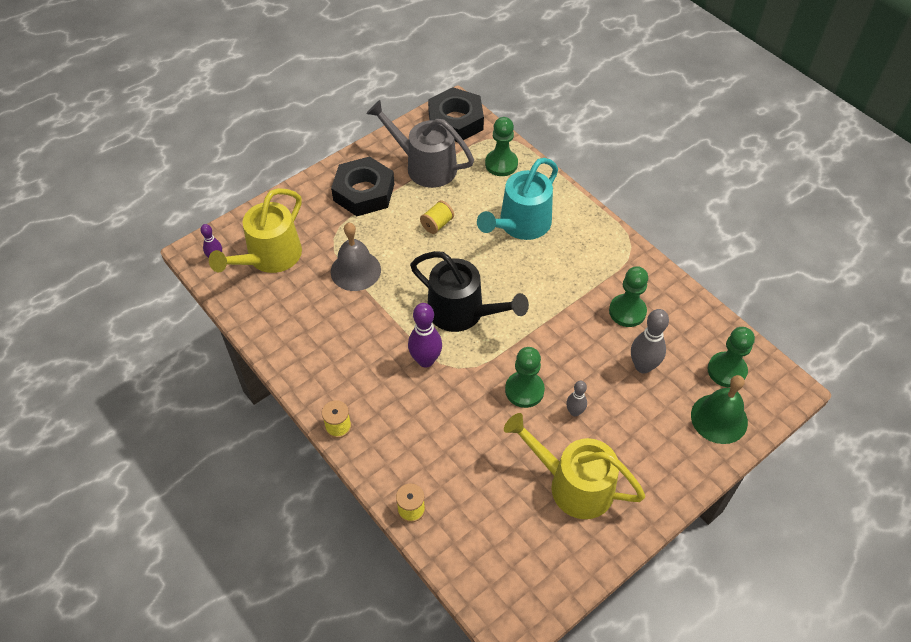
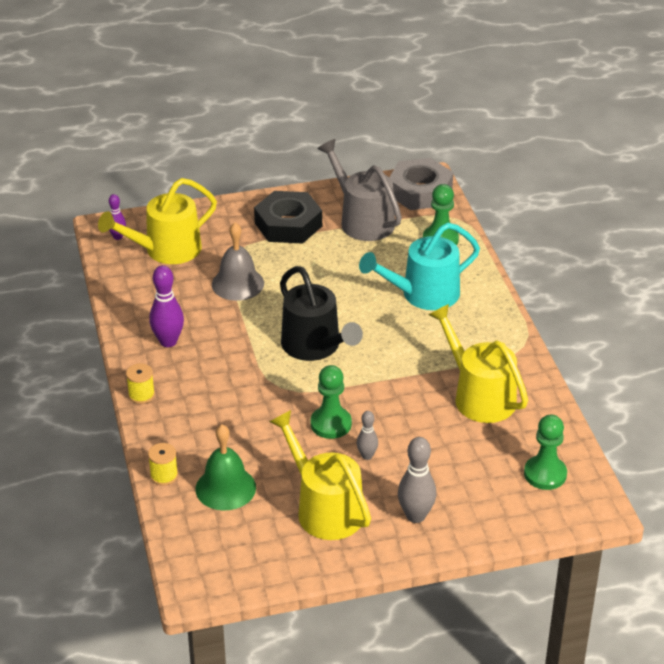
camera: 25 degrees right, 15 degrees down
purple bowling pin [408,303,442,368] -> purple bowling pin moved to [149,265,184,347]
yellow spool [420,200,454,234] -> none
black nut [428,87,484,142] -> grey nut [389,158,453,210]
green pawn [609,266,648,327] -> yellow watering can [428,304,528,423]
grey bowling pin [631,309,669,374] -> grey bowling pin moved to [398,437,436,523]
green bell [691,375,748,444] -> green bell moved to [196,424,256,511]

